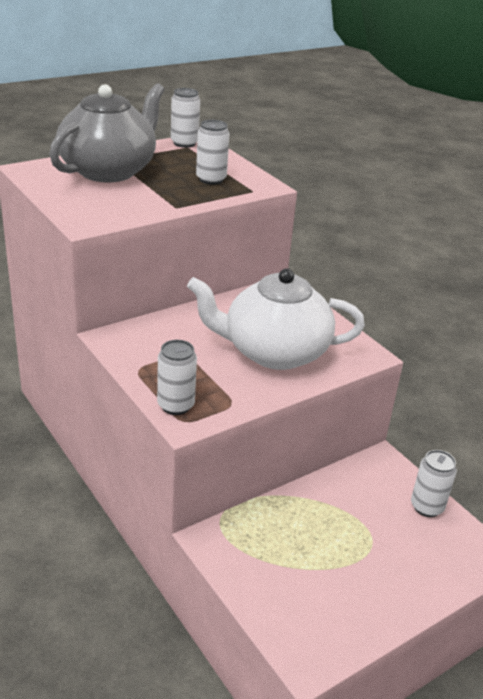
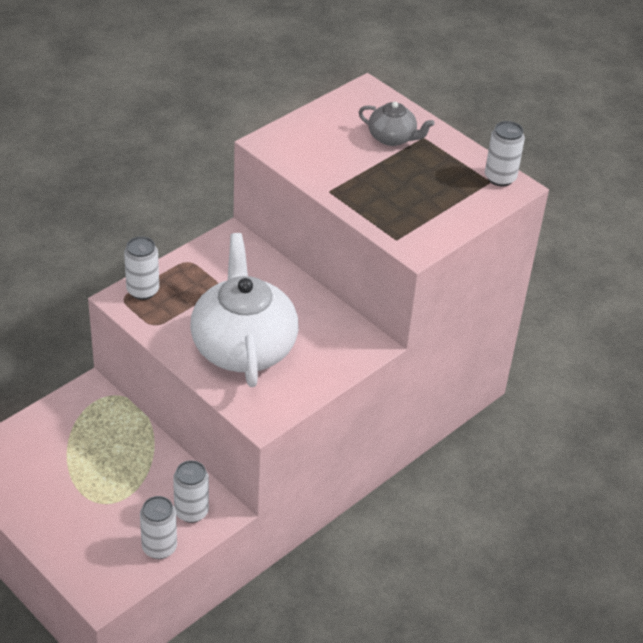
camera: 80 degrees right, 10 degrees up
grey teapot [50,83,164,182] -> grey teapot [359,102,435,146], size x0.48
white can [196,120,229,185] -> white can moved to [173,460,209,523]

